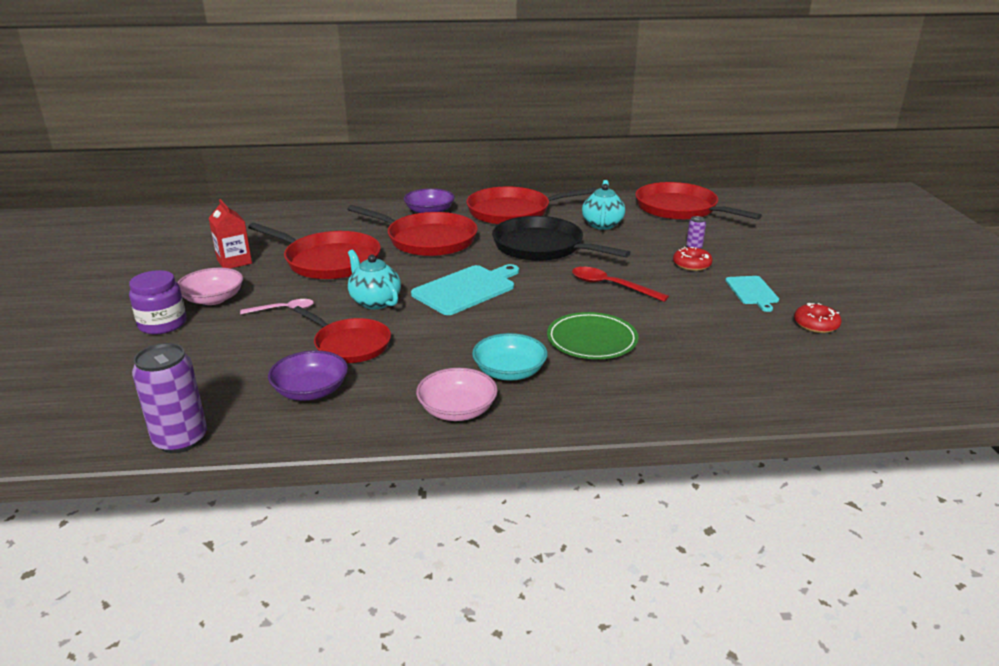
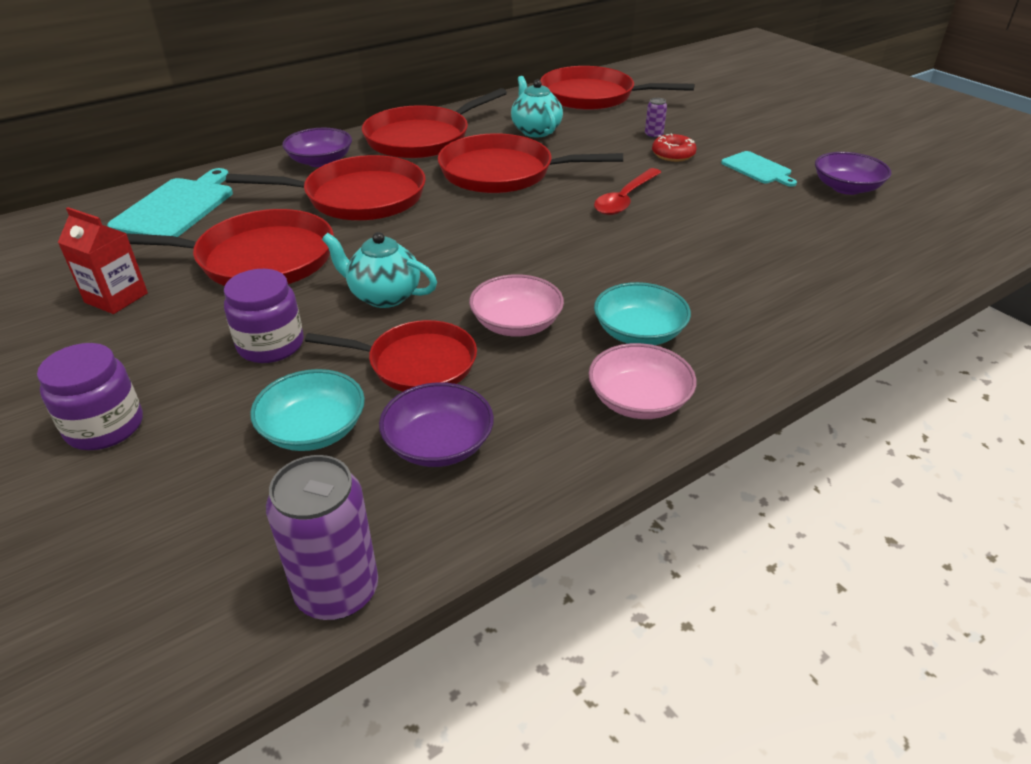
camera: 30 degrees left, 10 degrees up
pink bowl [177,268,243,305] -> pink bowl moved to [469,274,564,337]
pink spoon [240,299,314,314] -> purple jar [224,269,304,363]
turquoise cutting board [411,264,519,315] -> turquoise cutting board moved to [107,168,233,237]
black pan [492,216,631,261] -> red pan [438,133,623,193]
green plate [547,312,638,359] -> none
red spoon [572,267,669,302] -> red spoon turned 60 degrees counterclockwise [594,168,662,215]
red donut [794,303,842,333] -> purple bowl [815,152,891,195]
none -> turquoise bowl [250,369,365,451]

